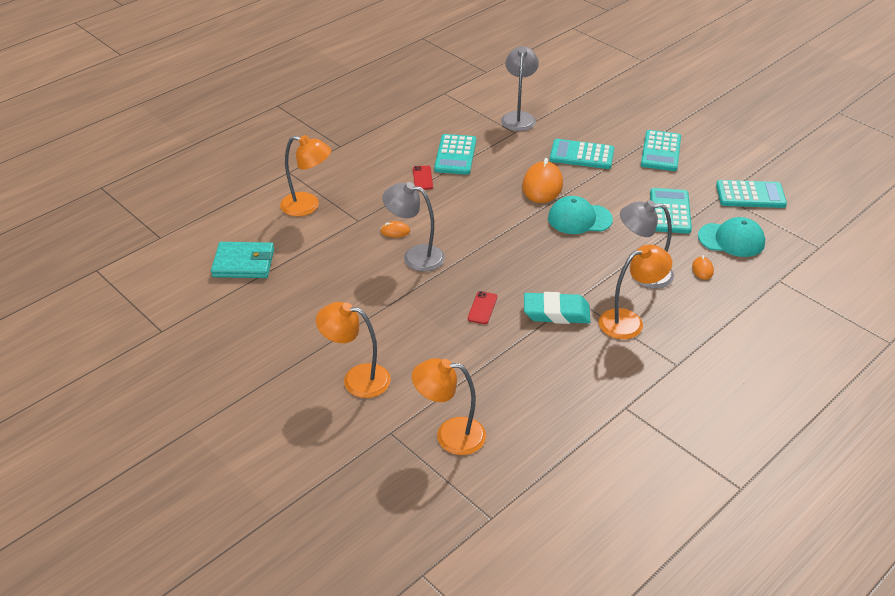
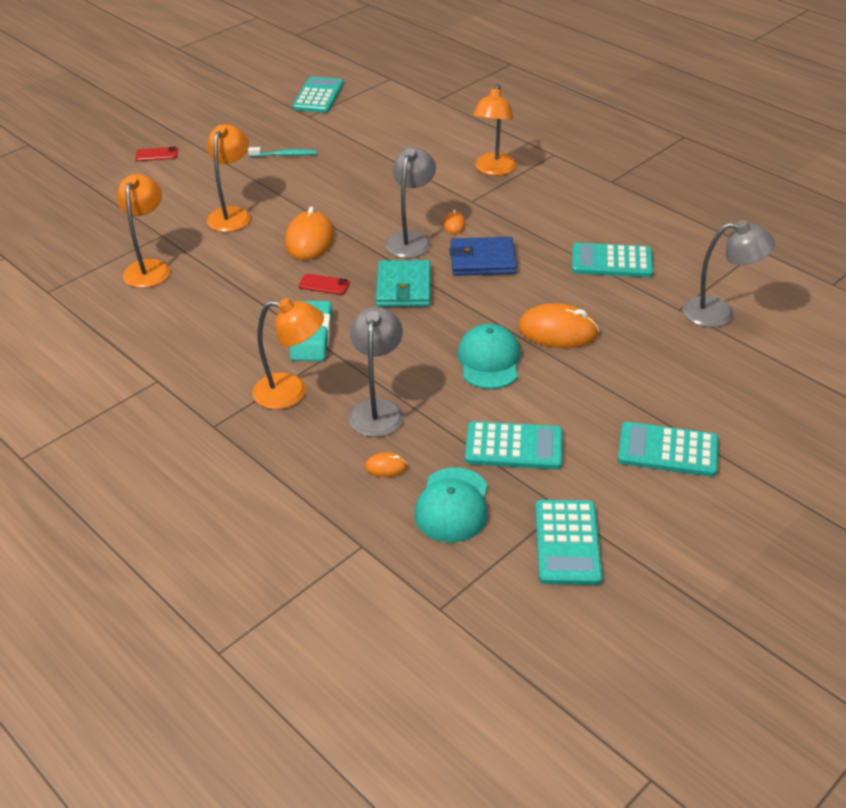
camera: 90 degrees right, 0 degrees up
turquoise wallet [211,242,274,278] -> turquoise wallet moved to [376,260,431,307]
red phone [413,166,433,190] -> red phone moved to [135,147,178,161]
turquoise calculator [550,139,614,169] -> turquoise calculator moved to [292,76,344,113]
orange lamp [599,245,672,339] -> orange lamp turned 60 degrees counterclockwise [252,298,324,409]
none -> turquoise toothbrush [248,147,317,157]
none -> orange mouse [285,206,334,260]
none -> blue wallet [450,237,517,276]

